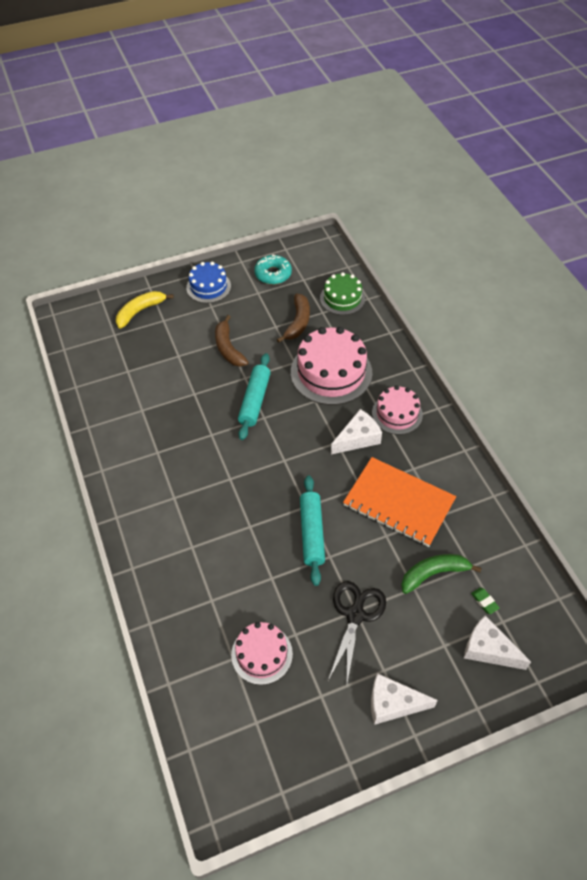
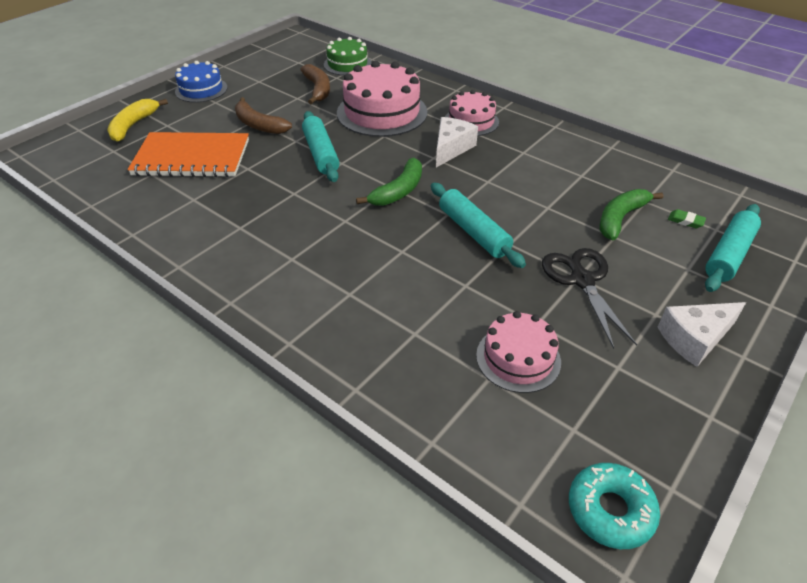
camera: 30 degrees left, 10 degrees down
turquoise donut [254,254,292,285] -> turquoise donut moved to [569,463,660,549]
orange notebook [343,457,456,547] -> orange notebook moved to [127,132,249,177]
white cheese [464,615,531,670] -> turquoise rolling pin [705,204,761,292]
none -> green banana [356,158,422,206]

